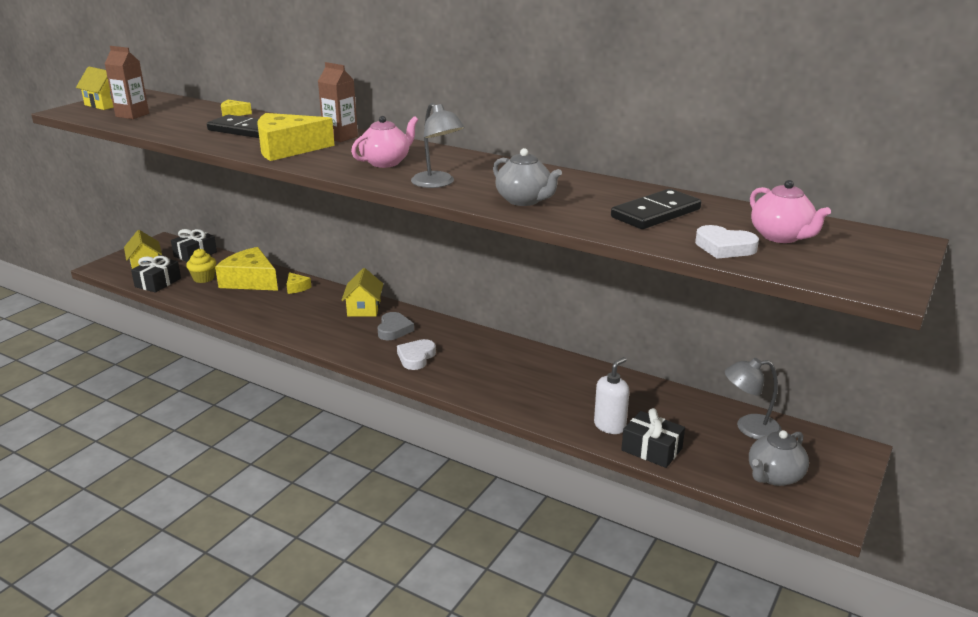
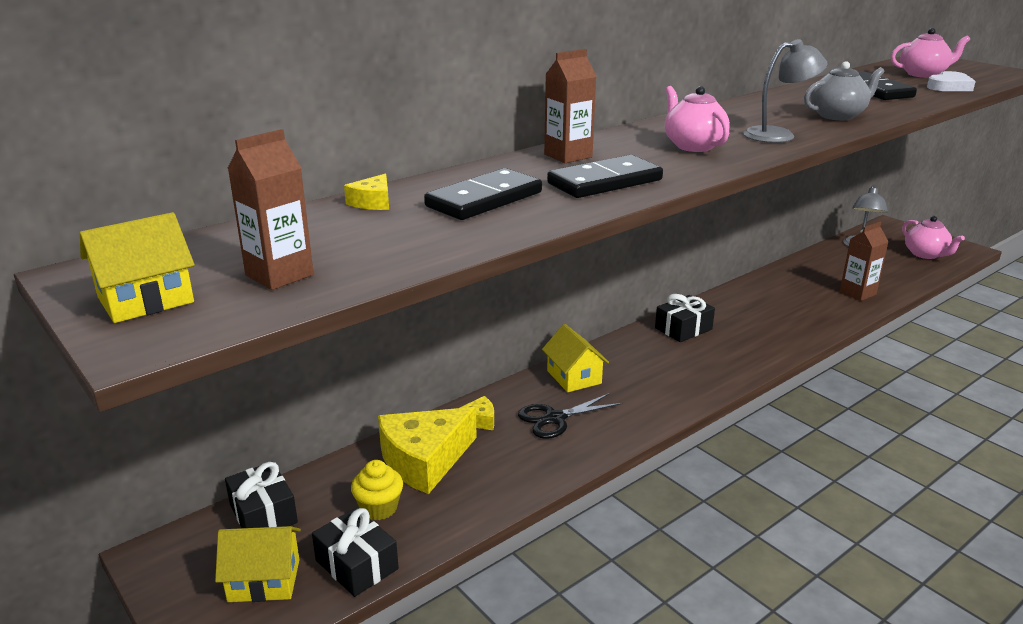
camera: 70 degrees left, 0 degrees up
yellow cheese [257,113,335,161] -> black domino [547,155,663,198]
yellow house [341,268,383,317] -> yellow house turned 45 degrees clockwise [542,324,609,392]
grey heart [378,312,414,340] -> none
white heart [397,339,436,370] -> none
white soap dispenser [594,357,629,434] -> brown carton [840,222,889,301]
black gift [621,408,685,468] -> black gift moved to [655,294,715,342]
grey teapot [749,430,809,486] -> pink teapot [902,216,965,259]
none -> black scissors [518,393,623,439]

